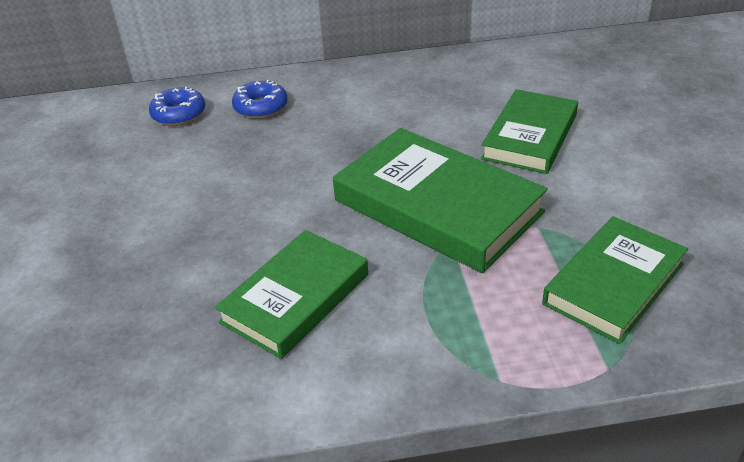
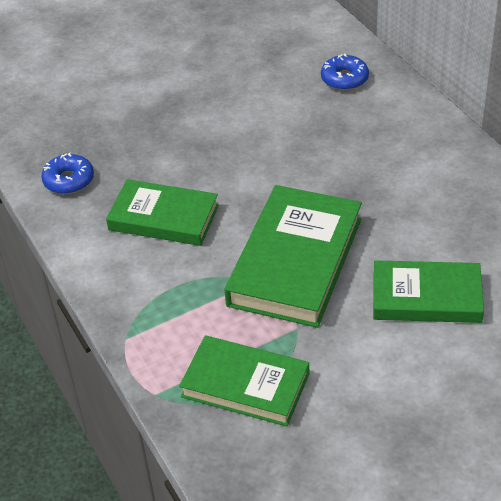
camera: 70 degrees right, 5 degrees up
blue donut [232,80,288,119] -> blue donut moved to [41,153,94,194]

